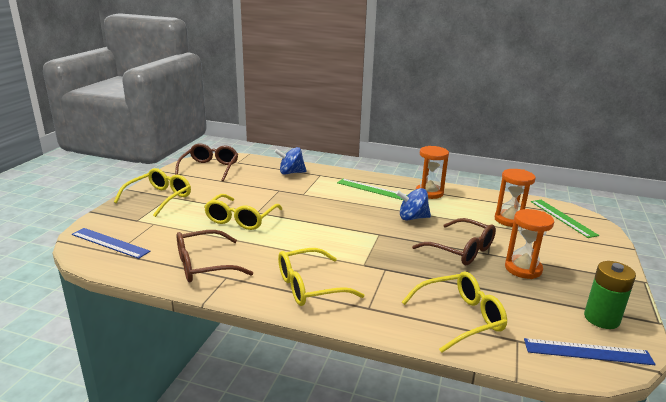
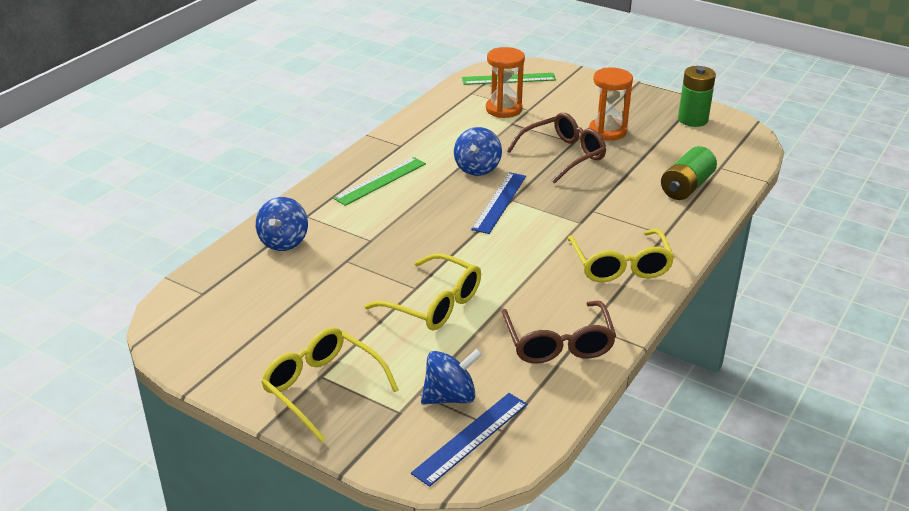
camera: 75 degrees left, 10 degrees up
brown glasses [175,143,238,181] -> none
yellow glasses [402,271,507,353] -> green battery [661,146,717,200]
orange hourglass [416,146,449,199] -> none
blue ruler [524,338,656,365] -> blue ruler moved to [471,172,526,234]
none -> blue spinning top [421,349,482,404]

